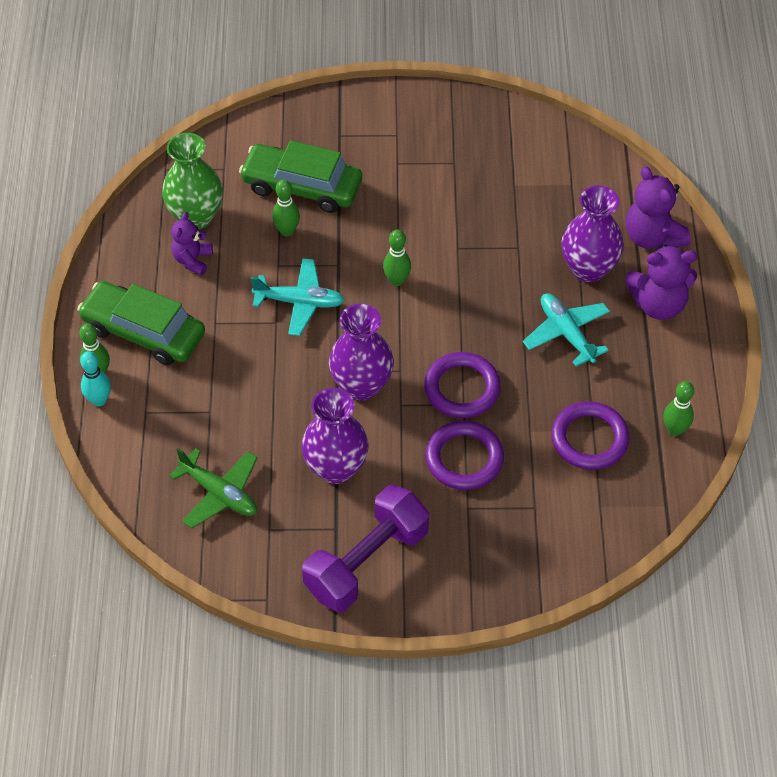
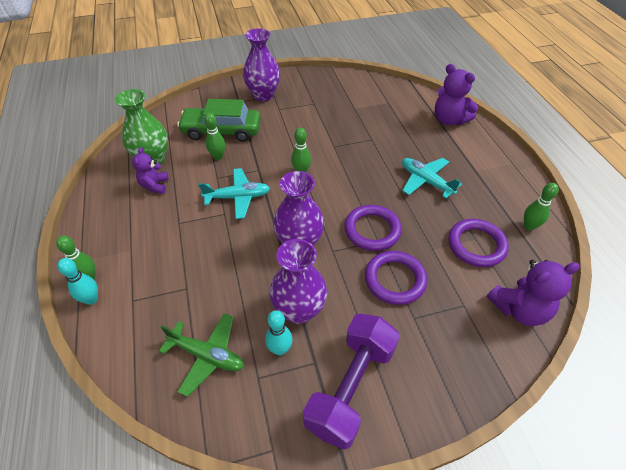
camera: 15 degrees left, 5 degrees down
green car [77,281,205,365] -> none
purple vase [562,185,624,283] -> purple vase moved to [243,28,280,101]
purple teddy bear [626,245,697,320] -> purple teddy bear moved to [487,260,580,326]
none -> turquoise bowling pin [265,310,293,355]

